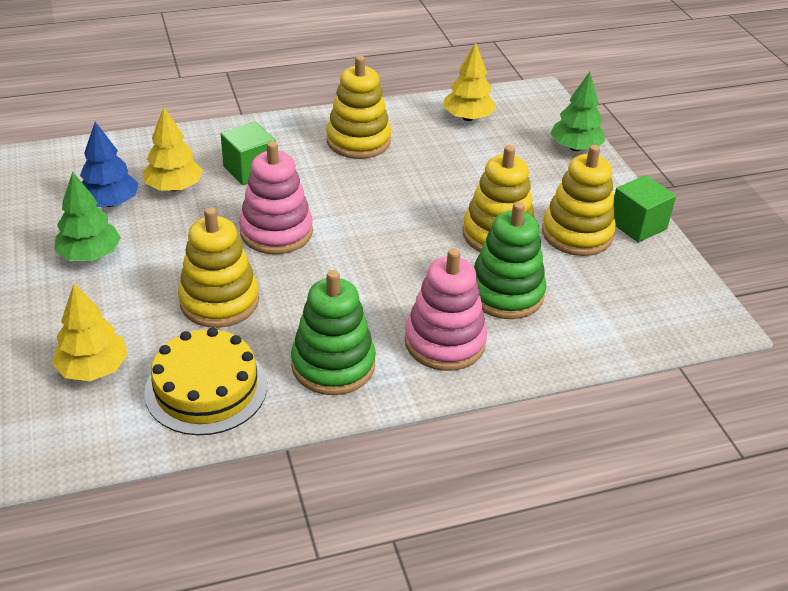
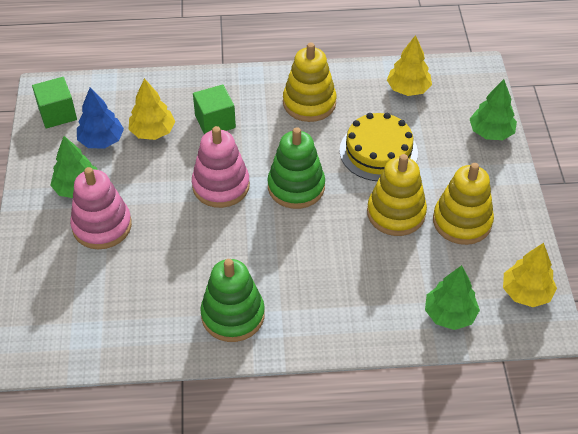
camera: 15 degrees right, 10 degrees up
yellow tree [52,284,128,381] -> yellow tree moved to [503,243,557,307]
yellow cake [144,327,267,435] -> yellow cake moved to [339,113,418,181]
yellow stacking toy [178,207,259,328] -> none
pink stacking toy [405,248,487,371] -> pink stacking toy moved to [70,167,132,249]
green stacking toy [474,202,546,319] -> green stacking toy moved to [268,127,325,209]
green cube [613,175,676,243] -> green cube moved to [32,77,77,129]
none -> green tree [425,265,480,330]

